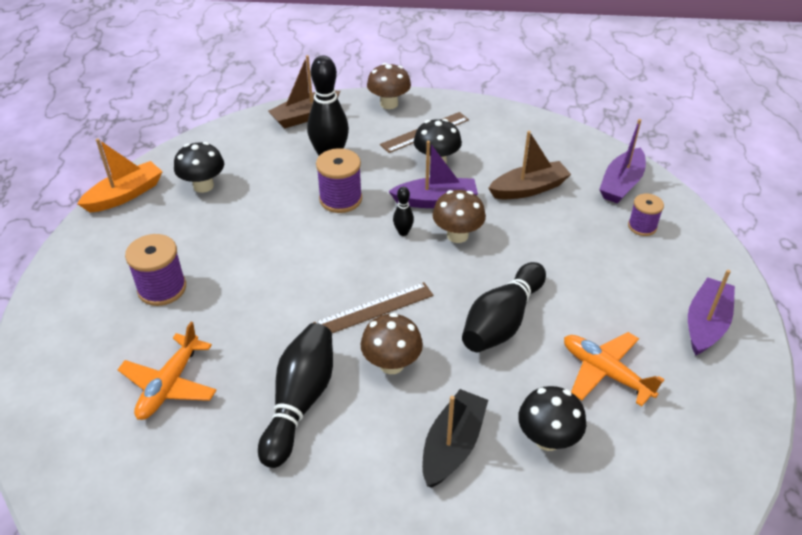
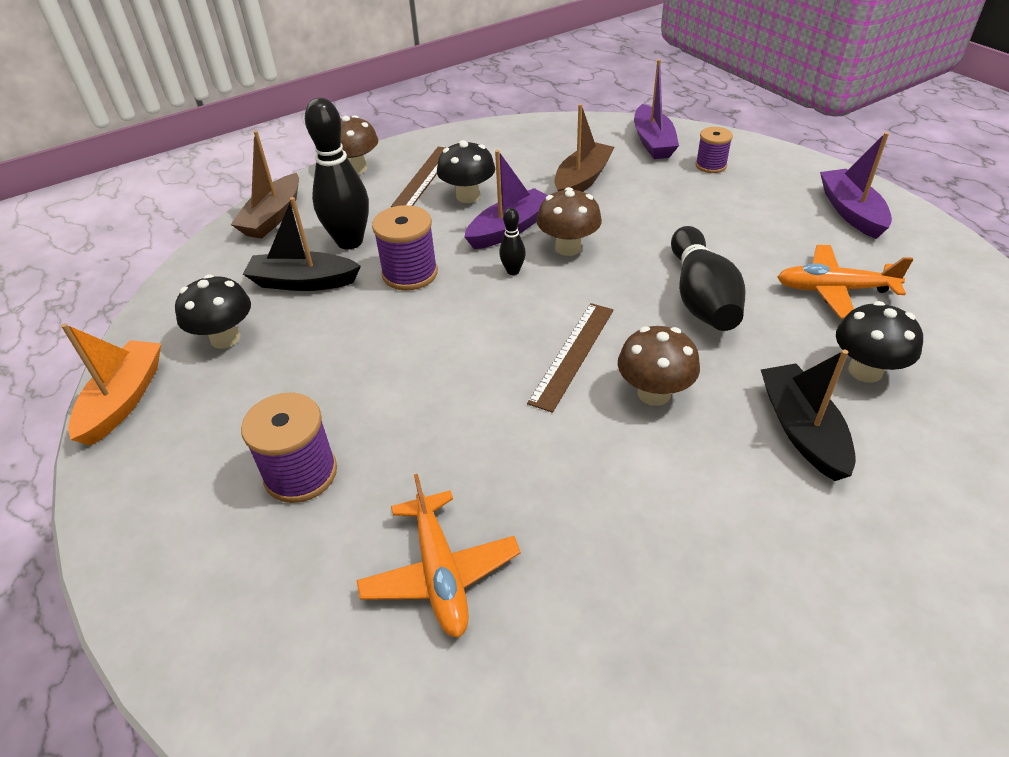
camera: 35 degrees left, 0 degrees up
black bowling pin [258,323,333,468] -> none
none -> black boat [243,197,361,291]

